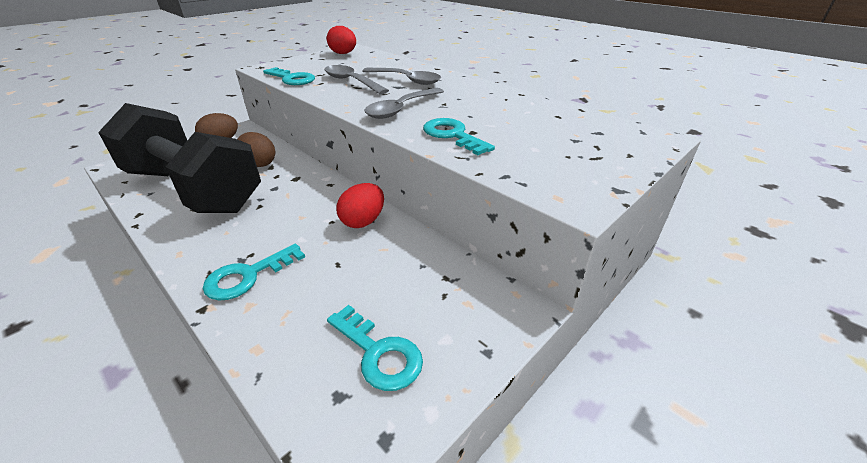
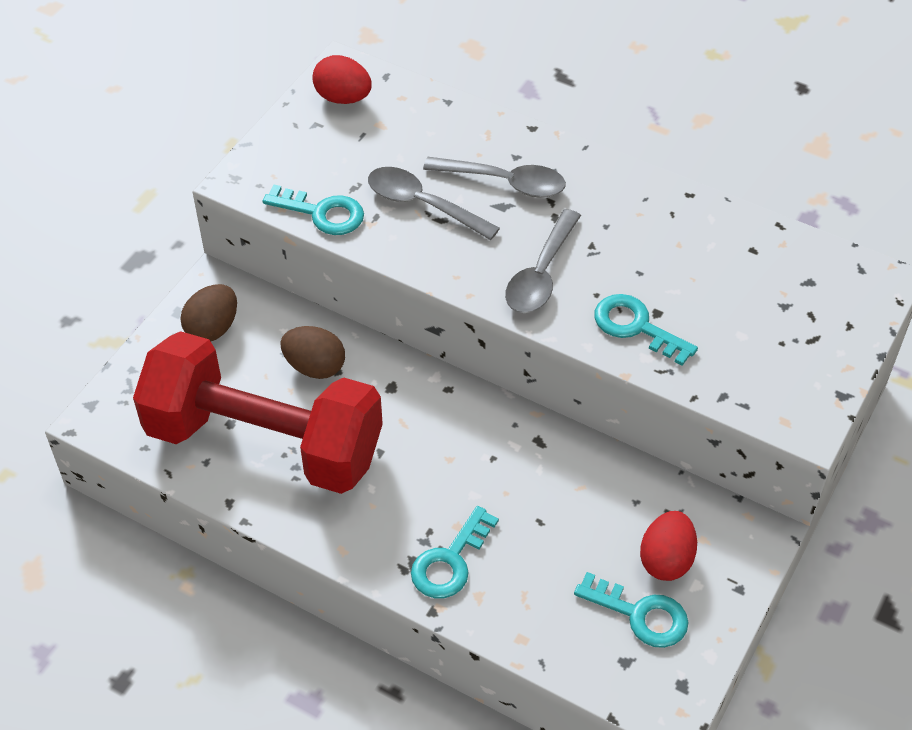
camera: 15 degrees left, 15 degrees up
black dumbbell [98,103,261,213] -> red dumbbell [133,331,383,494]
red egg [336,183,384,228] -> red egg moved to [640,511,697,581]

